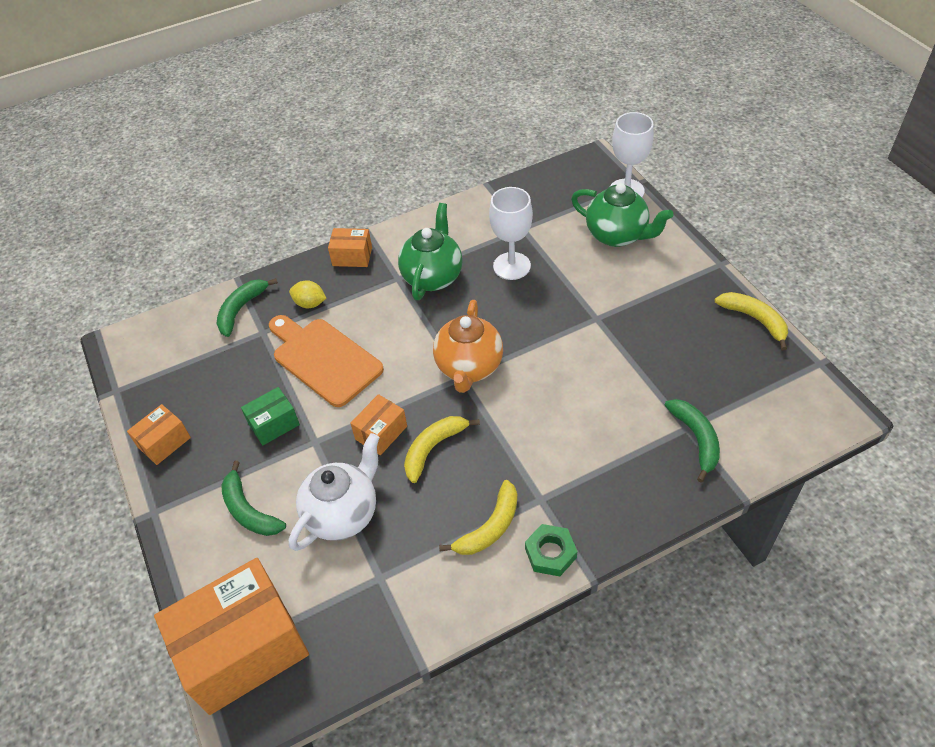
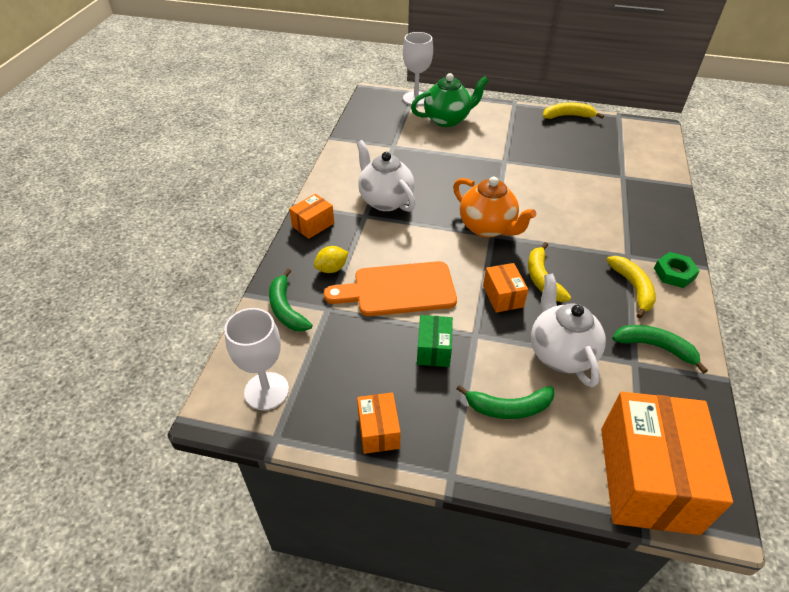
camera: 55 degrees left, 5 degrees down
green teapot [398,203,463,300] -> white teapot [356,140,415,212]
white goblet [489,187,533,280] -> white goblet moved to [224,308,289,410]
green banana [664,399,720,483] -> green banana moved to [612,325,708,374]

